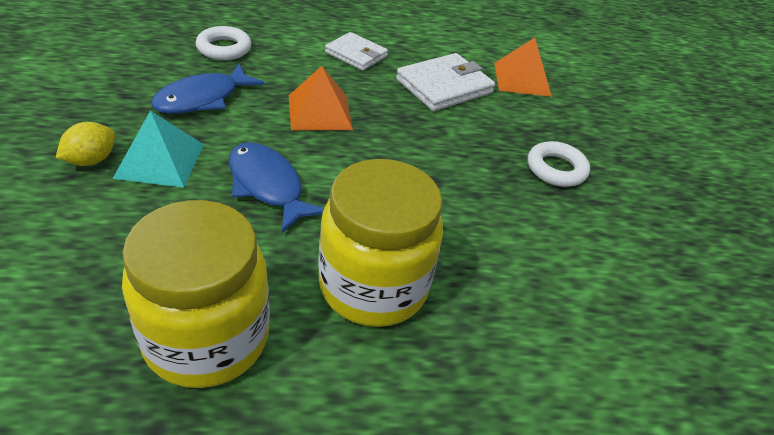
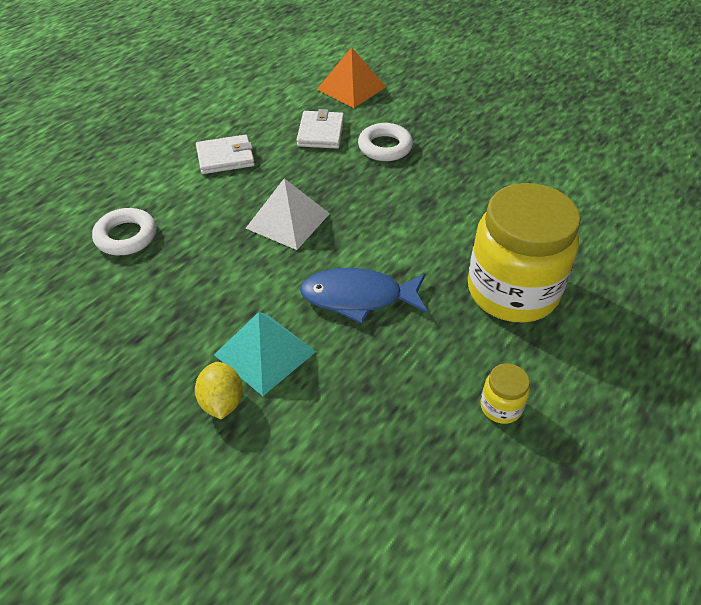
camera: 45 degrees left, 5 degrees up
yellow jar [122,200,270,388] -> yellow jar [480,364,530,424], size x0.40
blue fish [151,64,265,114] -> none
orange pyramid [289,66,353,130] -> white pyramid [246,178,330,250]
white wallet [396,53,495,111] -> white wallet [297,109,344,149], size x0.67
white ring [528,141,590,187] -> white ring moved to [358,123,413,161]

